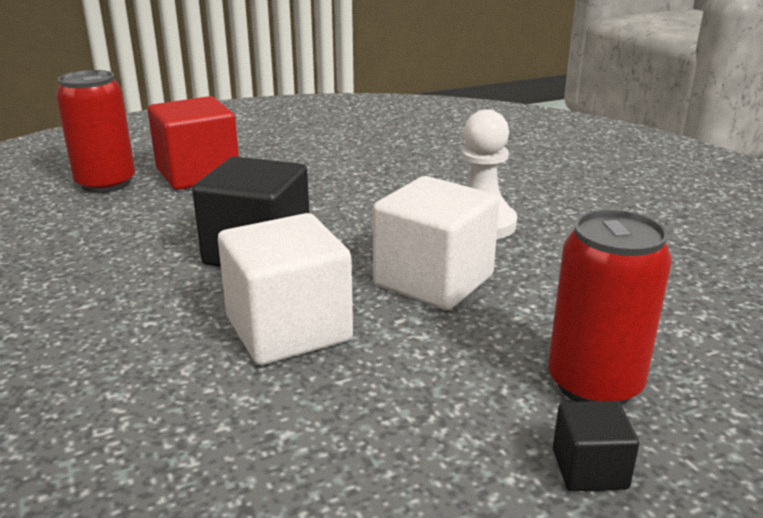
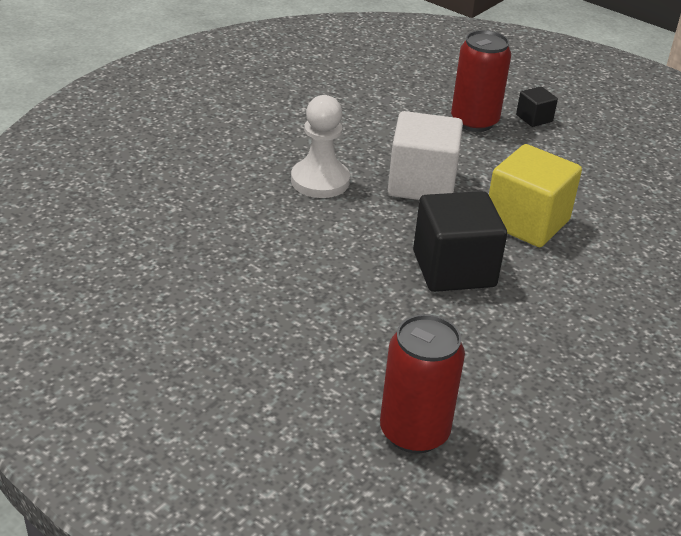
camera: 120 degrees left, 10 degrees up
red cube [148,96,239,190] -> none
white cube [218,213,353,365] -> yellow cube [489,144,582,247]

